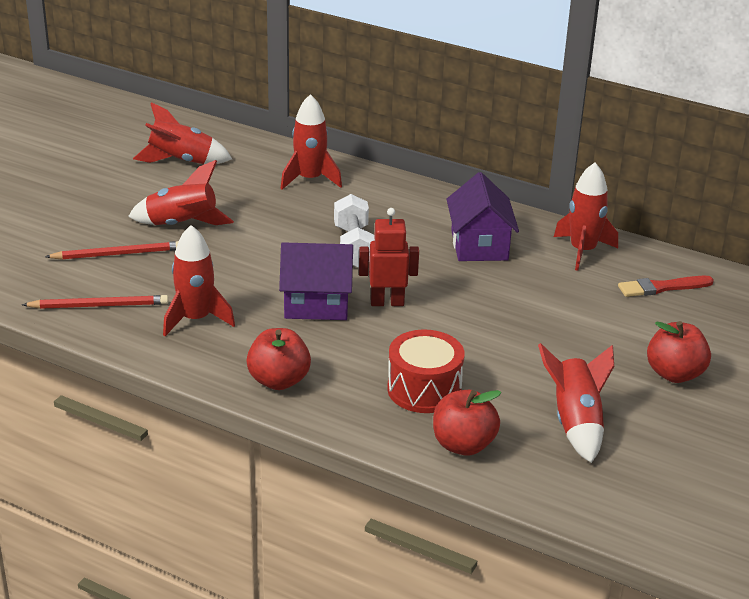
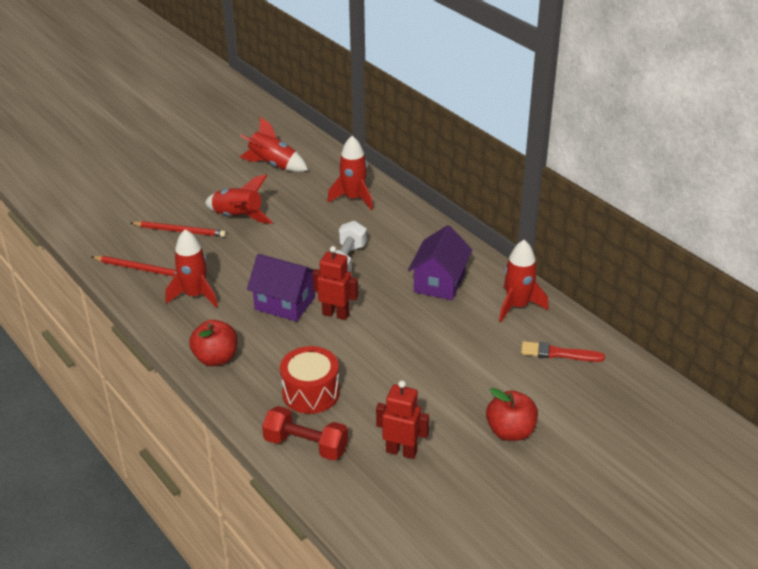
camera: 25 degrees right, 5 degrees up
red apple [433,390,501,456] -> red dumbbell [262,406,348,461]
red rocket [538,343,614,463] -> red robot [376,380,429,459]

